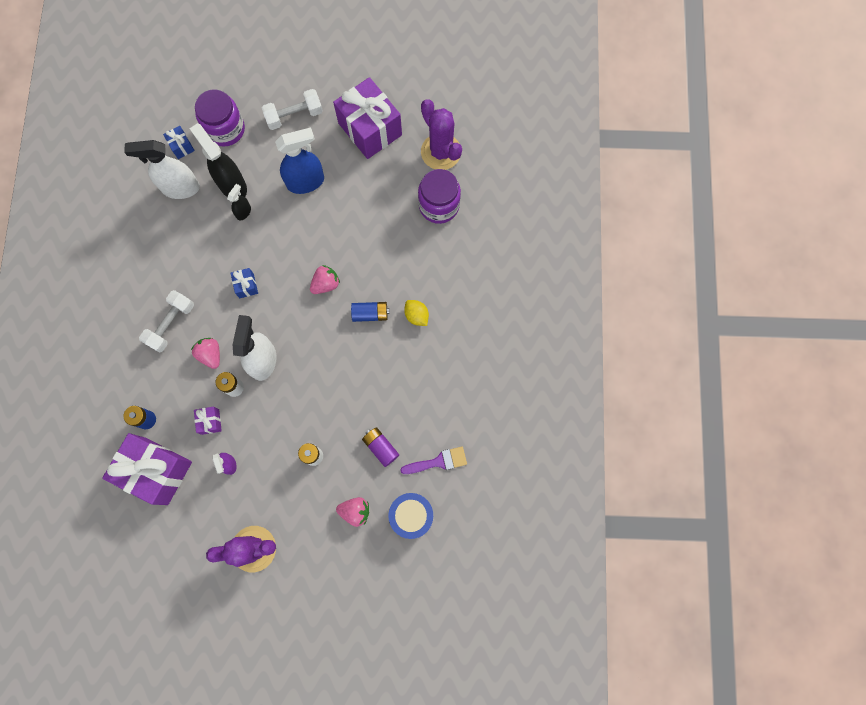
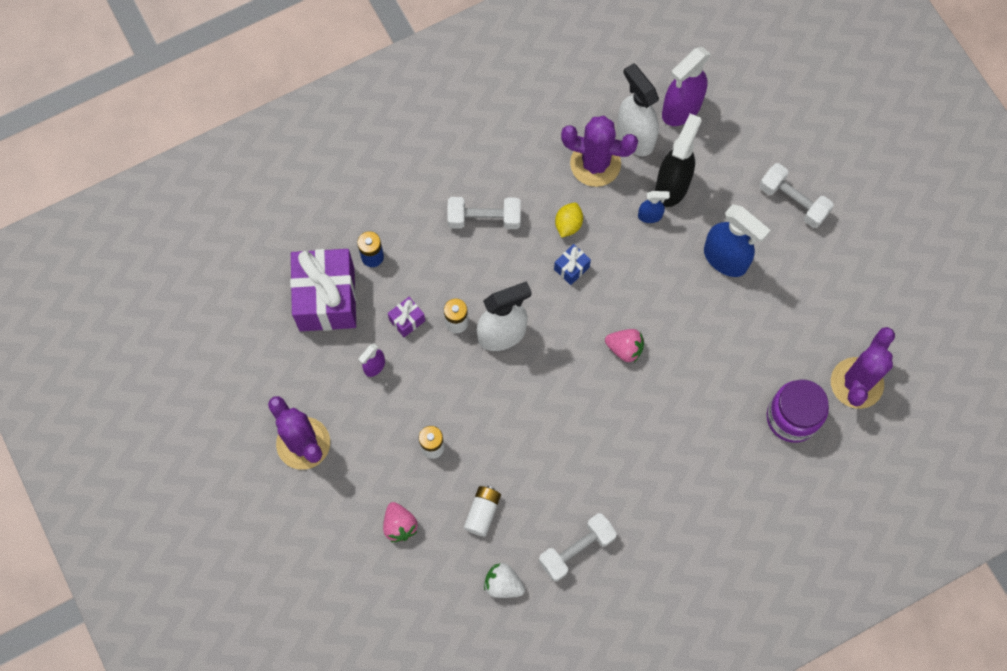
camera: 60 degrees right, 5 degrees down
blue gift [163,126,195,159] -> purple spray bottle [662,47,711,126]
pink strawberry [191,338,220,369] -> none
purple jar [195,89,245,147] -> none
black spray bottle [227,184,251,221] -> blue spray bottle [638,191,670,223]
purple gift [333,77,402,159] -> none
blue battery [351,302,390,322] -> none
purple battery [362,427,399,467] -> white battery [464,486,501,537]
blue drum [388,493,433,539] -> none
purple brush [400,447,467,474] -> white strawberry [484,563,525,598]
yellow lemon [404,300,429,326] -> yellow lemon moved to [555,202,583,238]
none -> white dumbbell [539,513,617,581]
none -> purple cactus [561,116,638,187]

